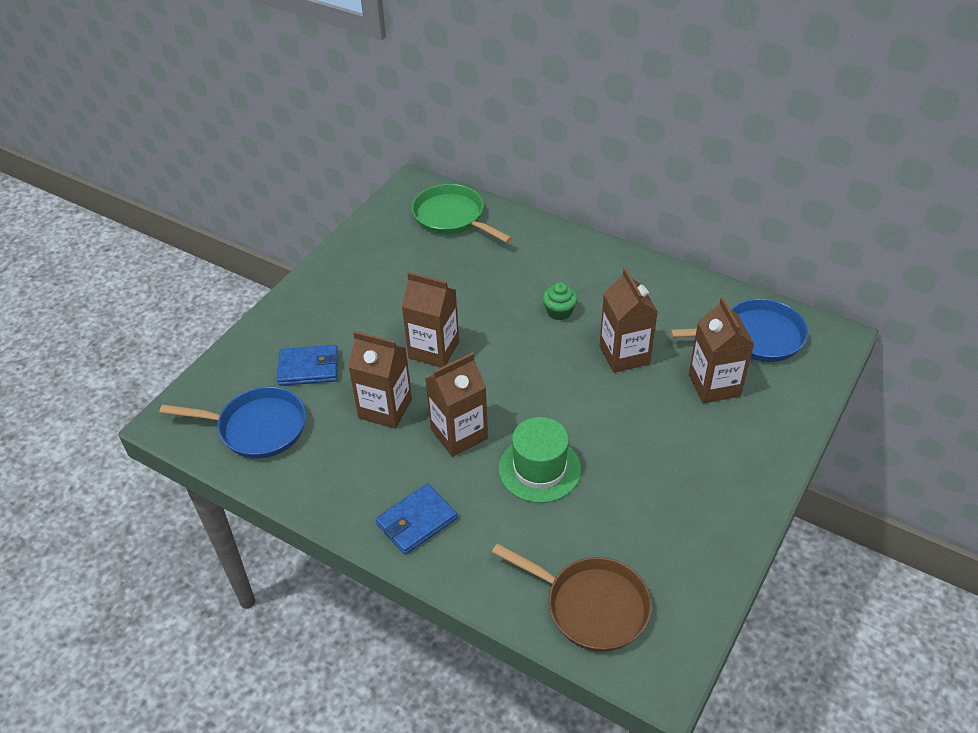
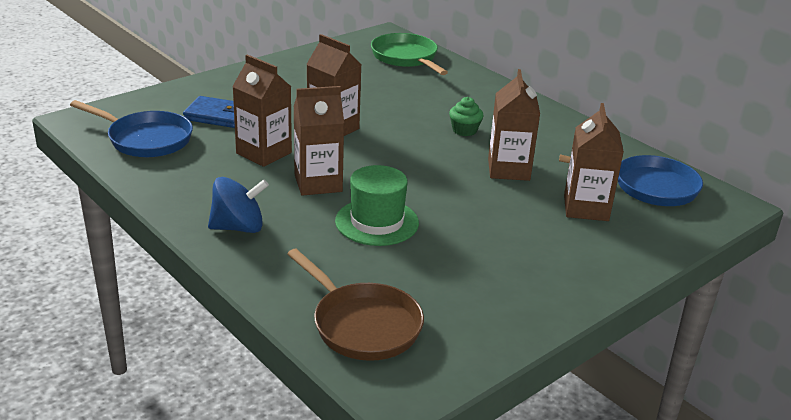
camera: 15 degrees right, 15 degrees down
blue wallet [376,484,457,555] -> blue spinning top [208,177,269,233]

